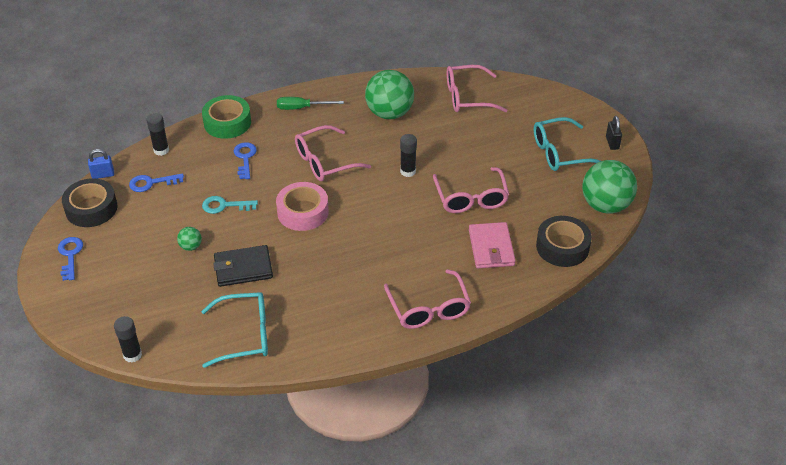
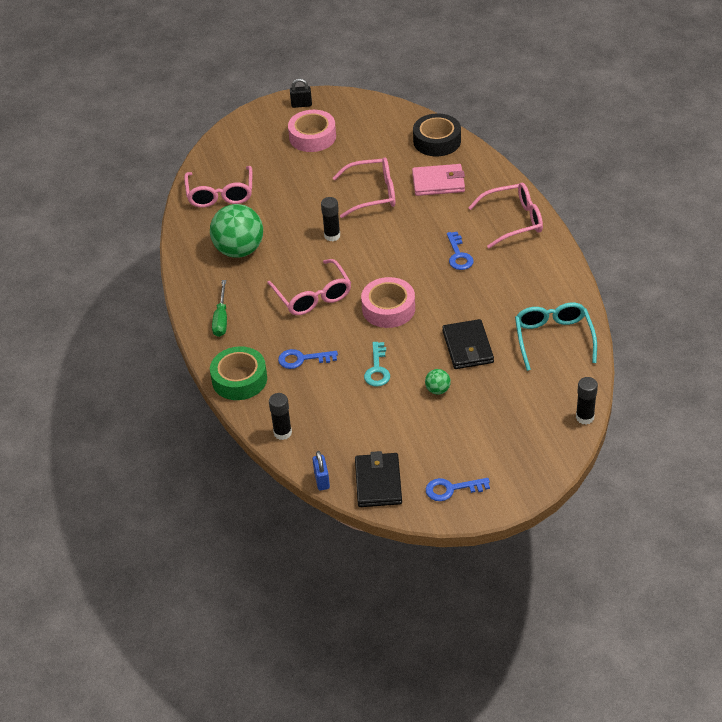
camera: 85 degrees left, 0 degrees up
black tape [62,178,118,227] -> black wallet [355,451,402,507]
blue key [129,173,184,192] -> blue key moved to [447,232,474,270]
turquoise glasses [534,117,601,171] -> pink tape [288,110,336,152]
green ball [582,160,637,214] -> none

